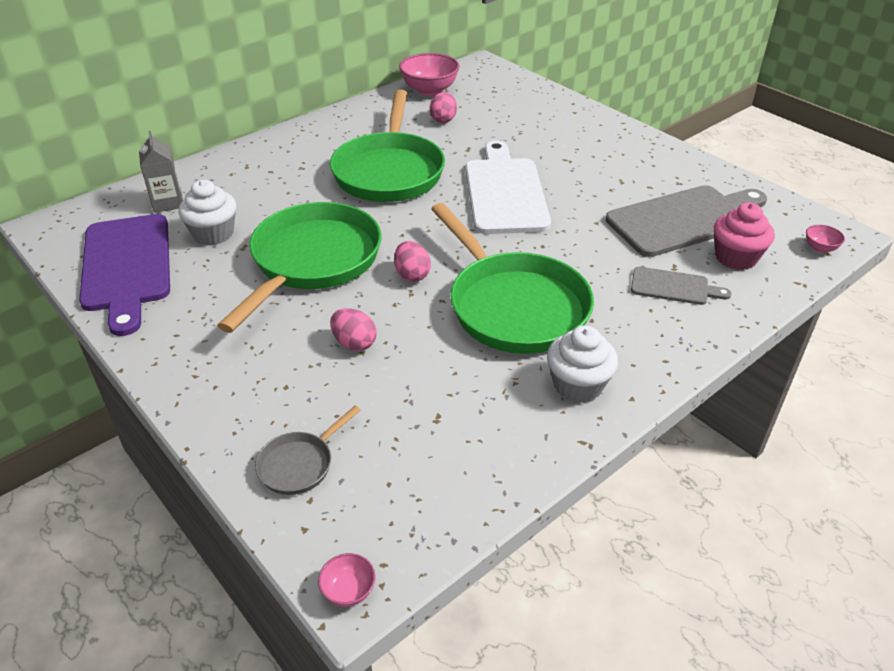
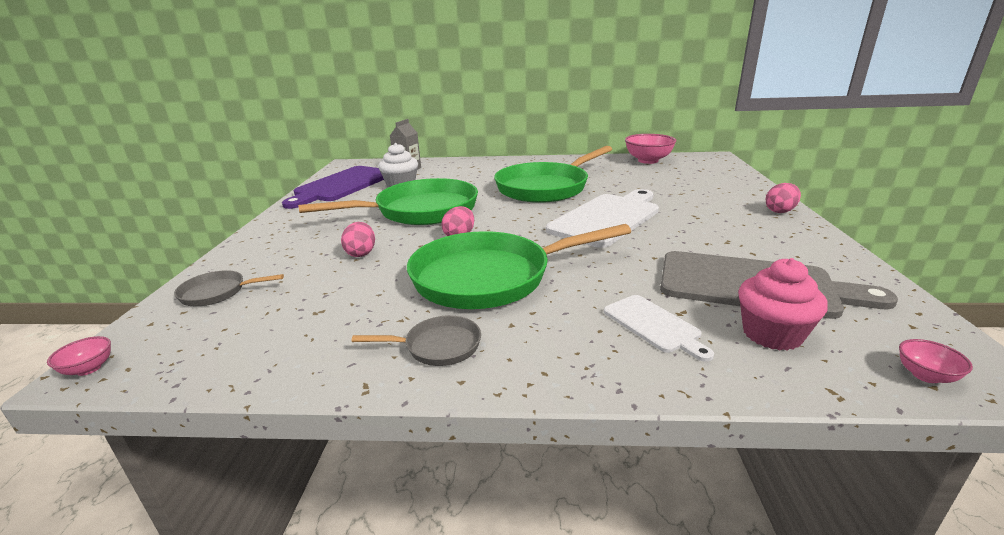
camera: 45 degrees right, 15 degrees down
pink egg [430,92,457,123] -> pink egg moved to [766,183,801,213]
green pan [431,203,594,354] -> green pan turned 60 degrees clockwise [407,224,631,309]
white cupcake [547,325,618,403] -> grey pan [352,315,481,366]
grey cutting board [631,267,732,305] -> white cutting board [604,295,714,362]

